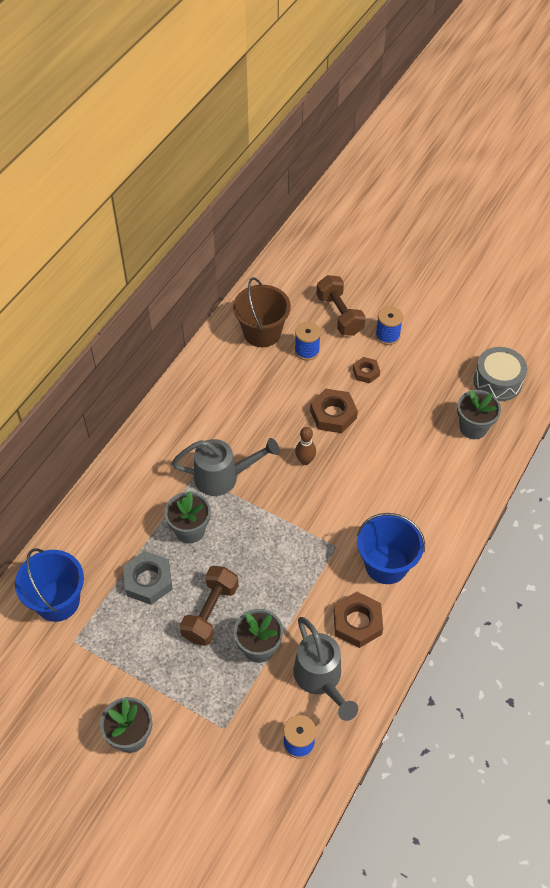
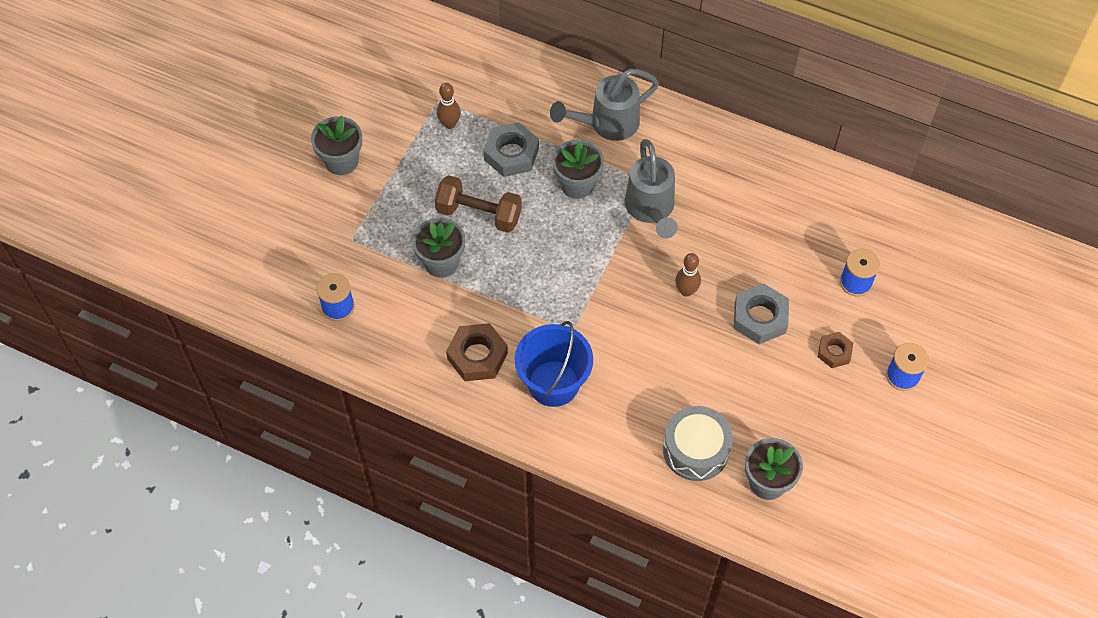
camera: 85 degrees right, 5 degrees up
blue bucket [15,549,84,622] -> none
brown bucket [233,277,291,347] -> none
grey watering can [293,617,358,721] -> grey watering can moved to [550,69,659,141]
brown nut [310,389,358,433] -> grey nut [733,283,789,344]
brown dumbbell [316,275,366,336] -> none
grey drum [474,347,527,401] -> grey drum moved to [663,406,733,481]
none -> brown bowling pin [437,83,461,129]

